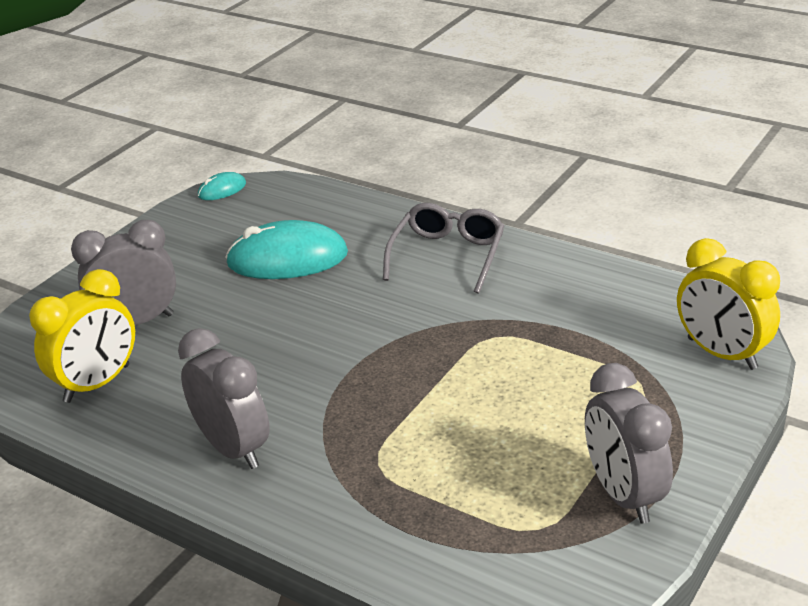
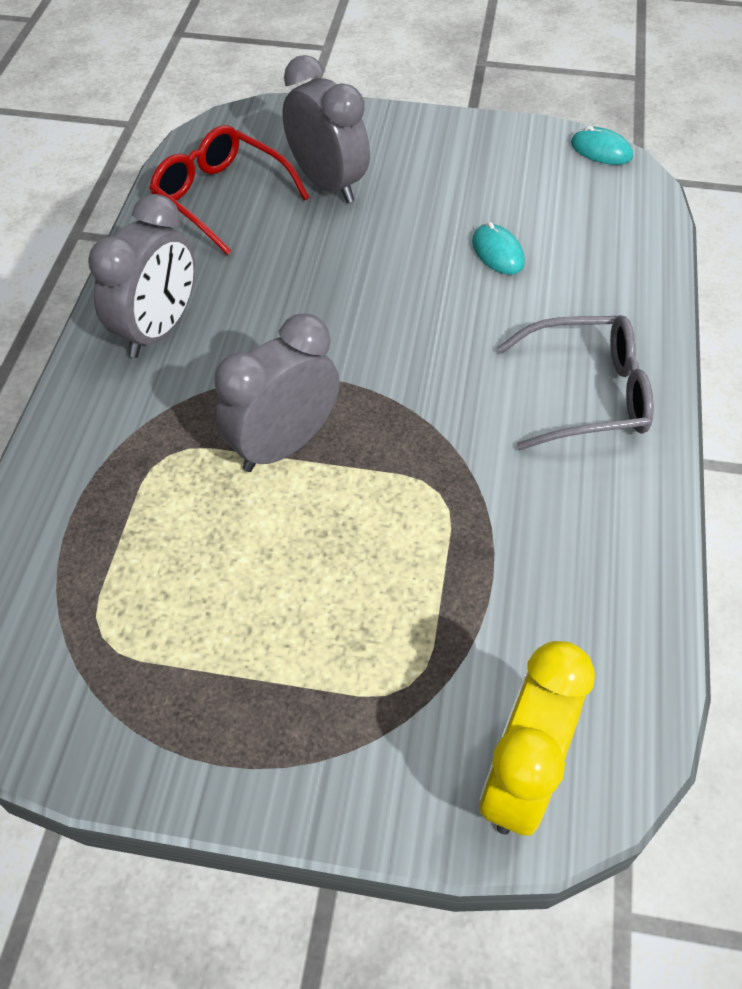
camera: 65 degrees right, 20 degrees up
yellow clock [29,269,135,403] -> red glasses [149,125,309,255]
turquoise mouse [225,220,348,279] -> turquoise mouse [472,222,525,275], size x0.48
grey clock [585,363,673,524] -> grey clock moved to [214,314,340,472]

